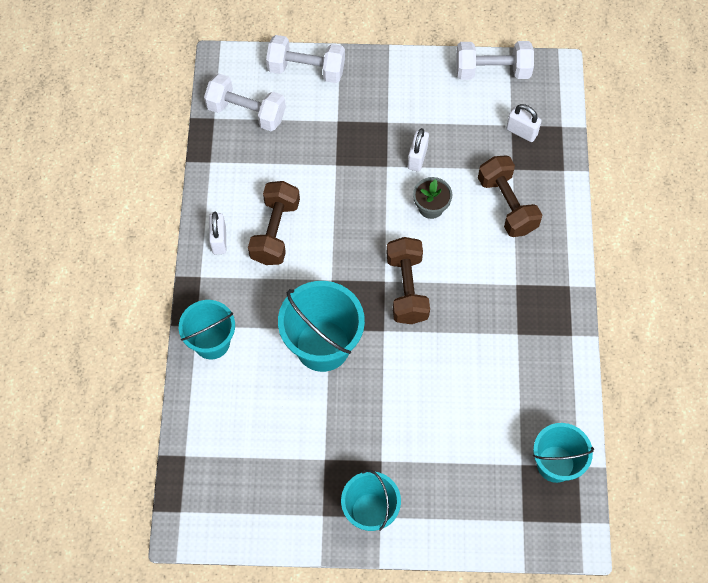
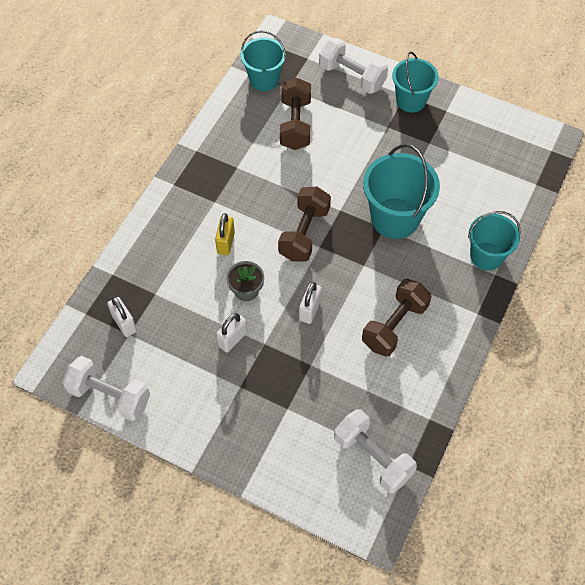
camera: 155 degrees left, 5 degrees down
white padlock [209,212,226,254] -> white padlock moved to [299,282,322,324]
white dumbbell [266,35,345,83] -> white dumbbell moved to [319,38,388,94]
brown dumbbell [478,155,542,237] -> brown dumbbell moved to [280,78,311,150]
none -> yellow padlock [215,213,235,255]

